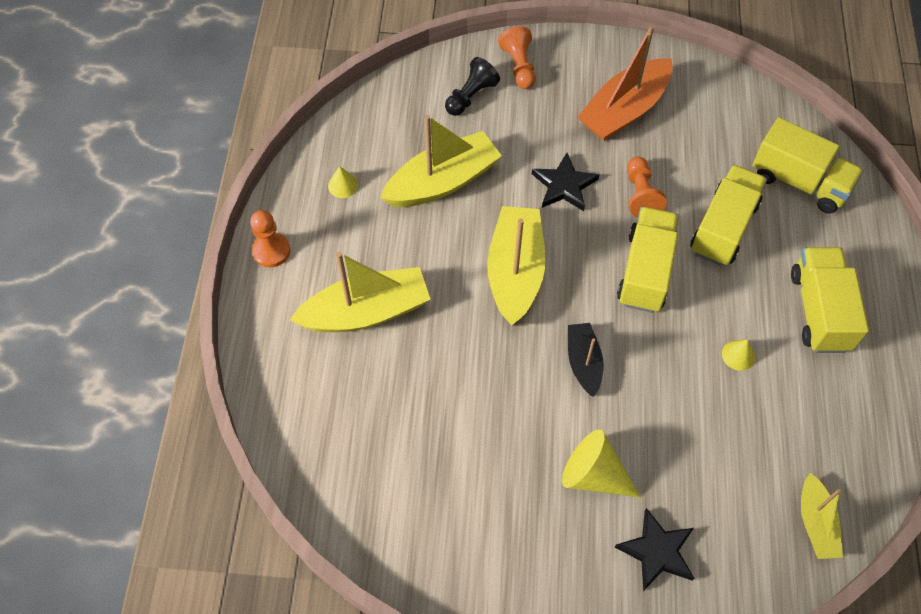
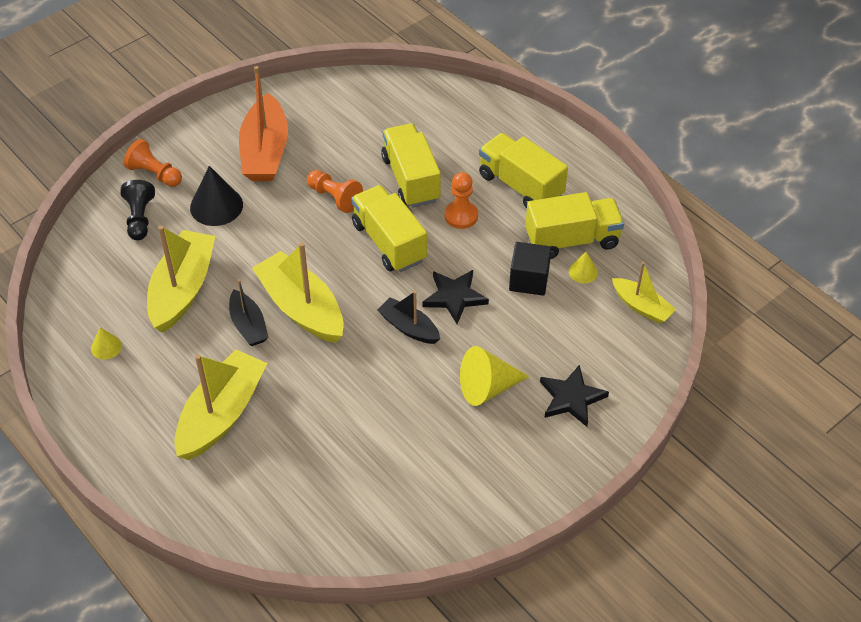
camera: 45 degrees left, 10 degrees down
orange pawn [250,210,290,268] -> orange pawn moved to [445,172,478,229]
black star [532,153,599,211] -> black star moved to [422,270,489,324]
yellow cone [722,339,755,371] -> yellow cone moved to [569,252,598,283]
yellow truck [753,117,864,214] -> yellow truck moved to [525,192,624,259]
none -> black cone [190,166,243,226]
none -> black boat [229,279,269,346]
none -> black cube [509,242,551,296]

